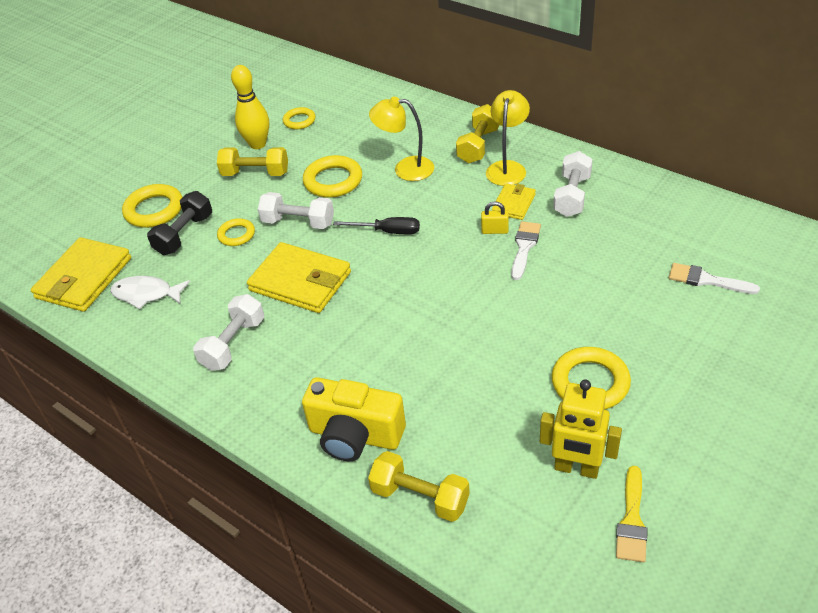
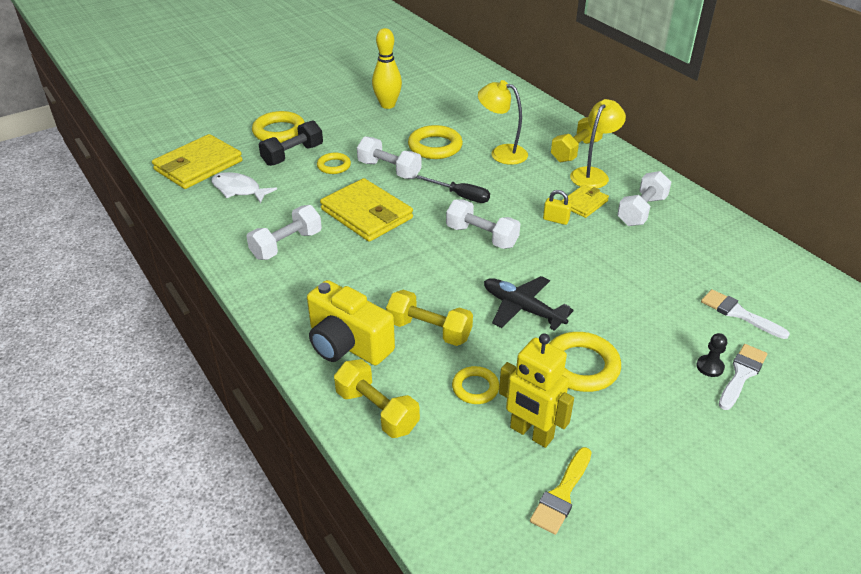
camera: 15 degrees right, 5 degrees down
yellow dumbbell [217,147,288,176] -> yellow dumbbell moved to [386,290,473,346]
yellow ring [283,107,316,129] -> yellow ring moved to [452,366,499,404]
white brush [511,221,541,280] -> white brush moved to [719,344,767,410]
none -> white dumbbell [446,199,520,249]
none -> black plane [484,276,574,331]
none -> black pawn [696,333,727,377]

